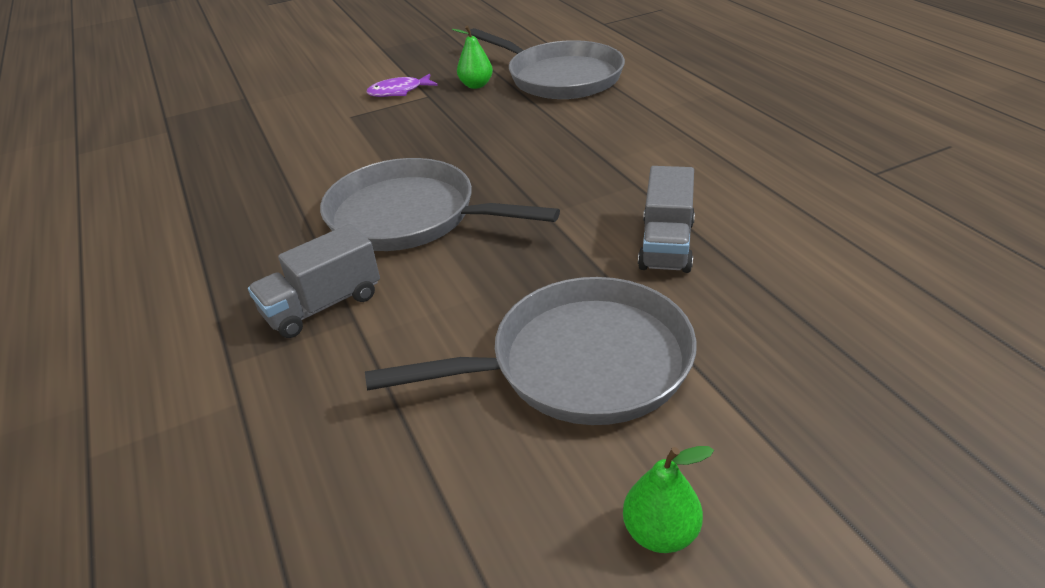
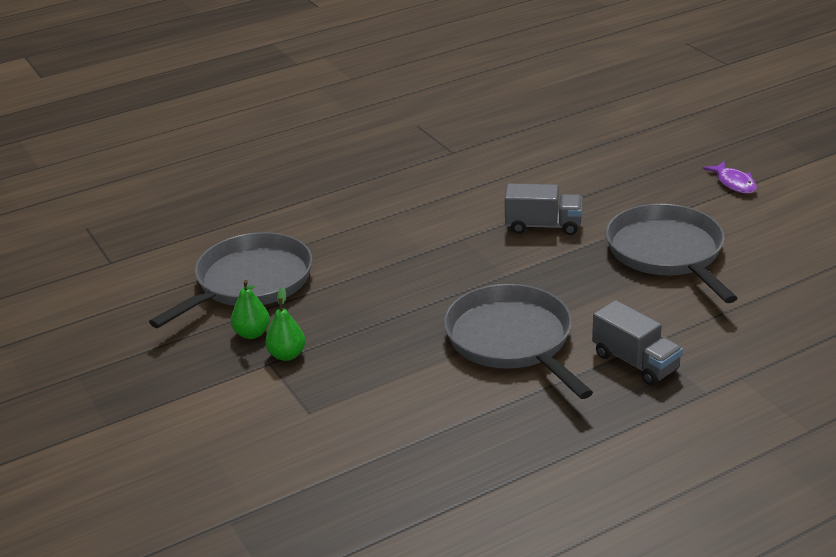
camera: 95 degrees left, 5 degrees down
grey pan [320,158,560,251] -> grey pan turned 135 degrees clockwise [444,284,593,399]
purple fish [366,73,438,97] -> purple fish moved to [702,161,757,194]
green pear [623,446,714,553] -> green pear moved to [265,287,306,361]

